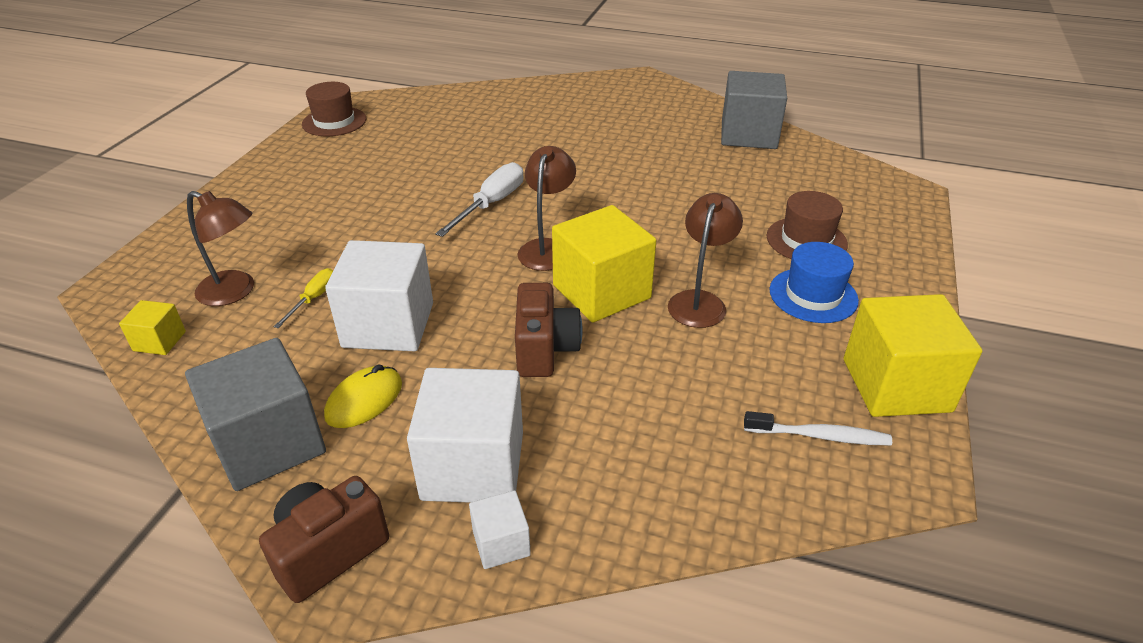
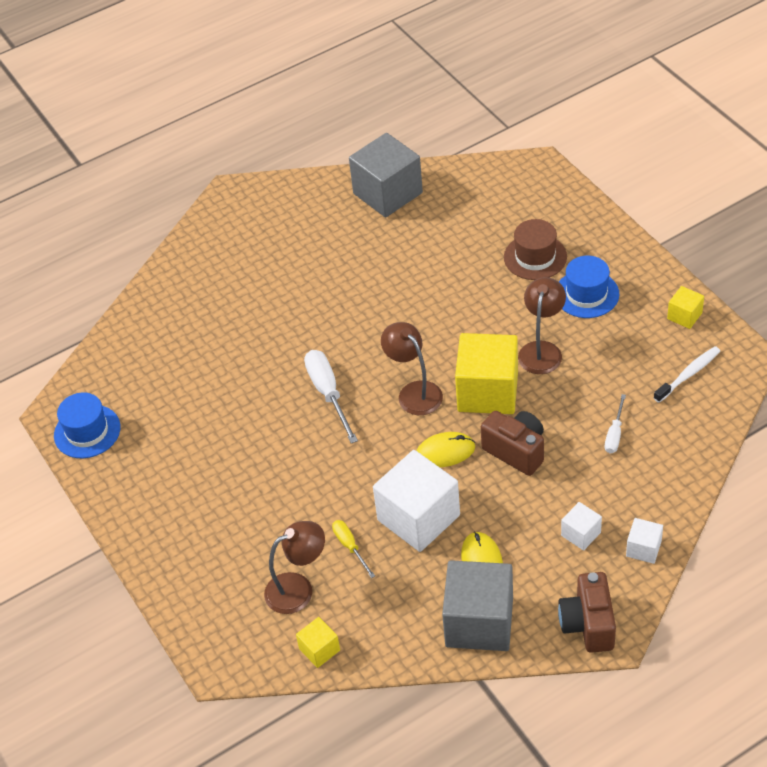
camera: 45 degrees left, 10 degrees up
brown hat [302,82,366,136] -> blue hat [54,392,120,458]
white cube [407,368,523,503] -> white cube [561,502,602,551], size x0.47
brown lamp [668,193,743,328] -> brown lamp turned 45 degrees clockwise [518,277,566,374]
yellow cube [844,294,982,417] -> yellow cube [667,286,704,329], size x0.47
none -> yellow mouse [417,432,475,467]
none -> white screwdriver [605,394,626,453]

